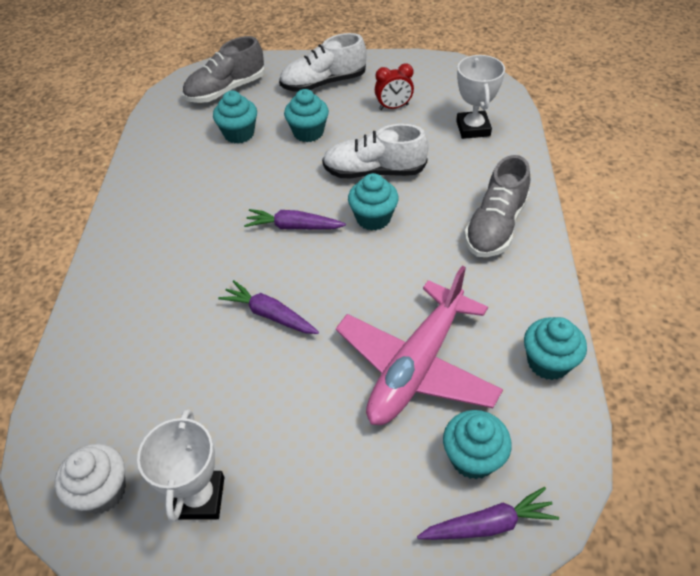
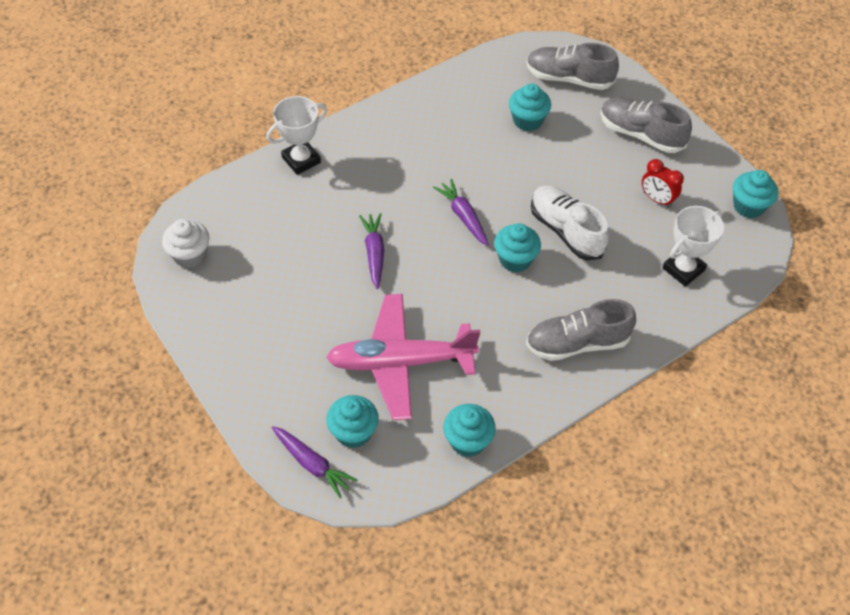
camera: 50 degrees right, 5 degrees up
white trophy [137,409,224,522] -> white trophy moved to [266,96,327,175]
white shoe [279,33,367,92] -> grey shoe [600,97,692,153]
turquoise cupcake [284,89,329,142] -> turquoise cupcake moved to [733,170,778,218]

